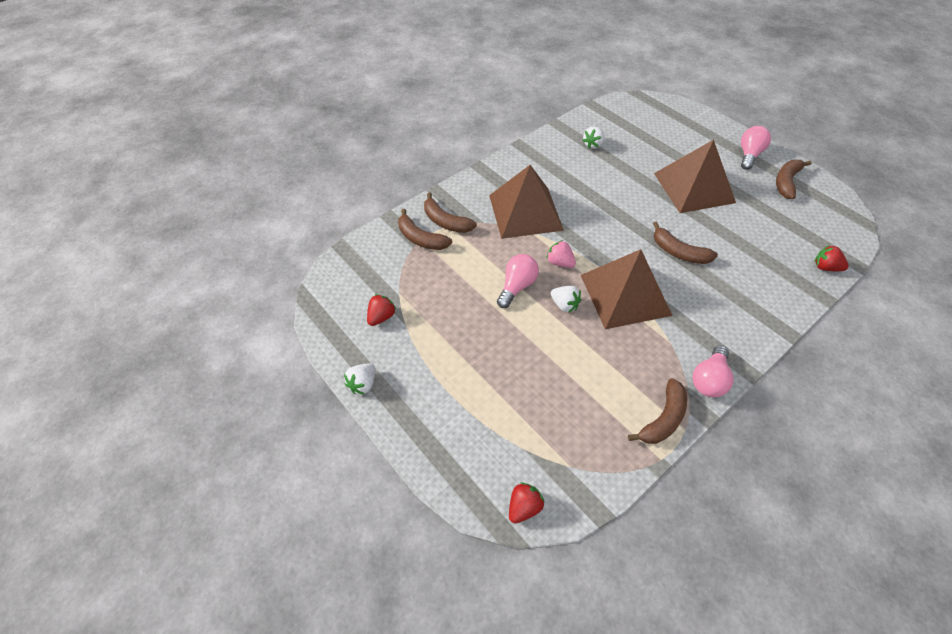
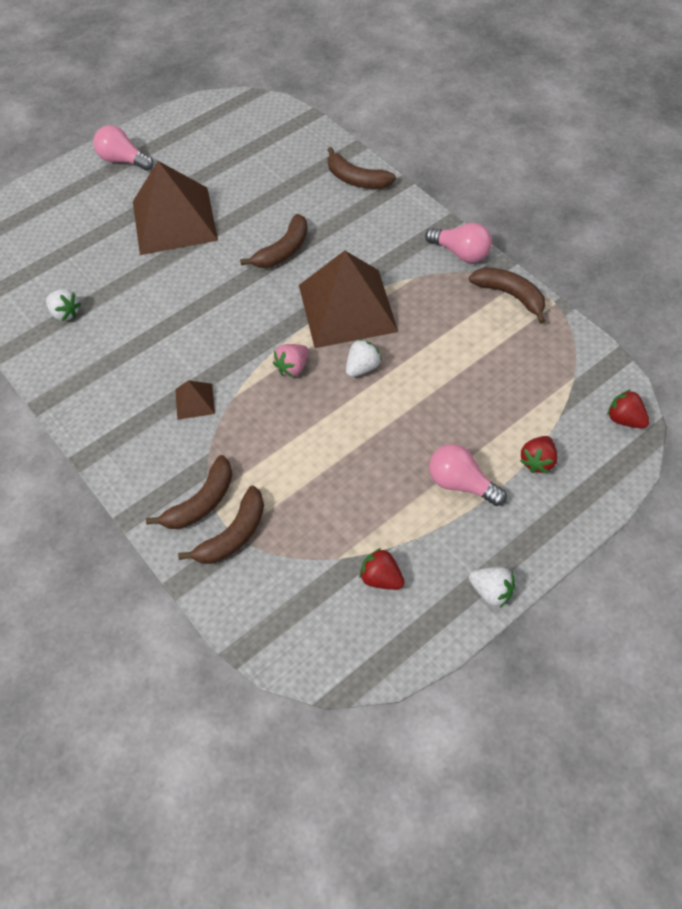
camera: 85 degrees left, 5 degrees up
brown pyramid [489,165,564,239] -> brown pyramid [175,380,215,420], size x0.42
pink light bulb [497,254,539,308] -> pink light bulb moved to [429,444,507,506]
brown banana [776,160,812,199] -> brown banana moved to [328,147,396,189]
red strawberry [814,245,849,271] -> red strawberry moved to [520,436,558,473]

